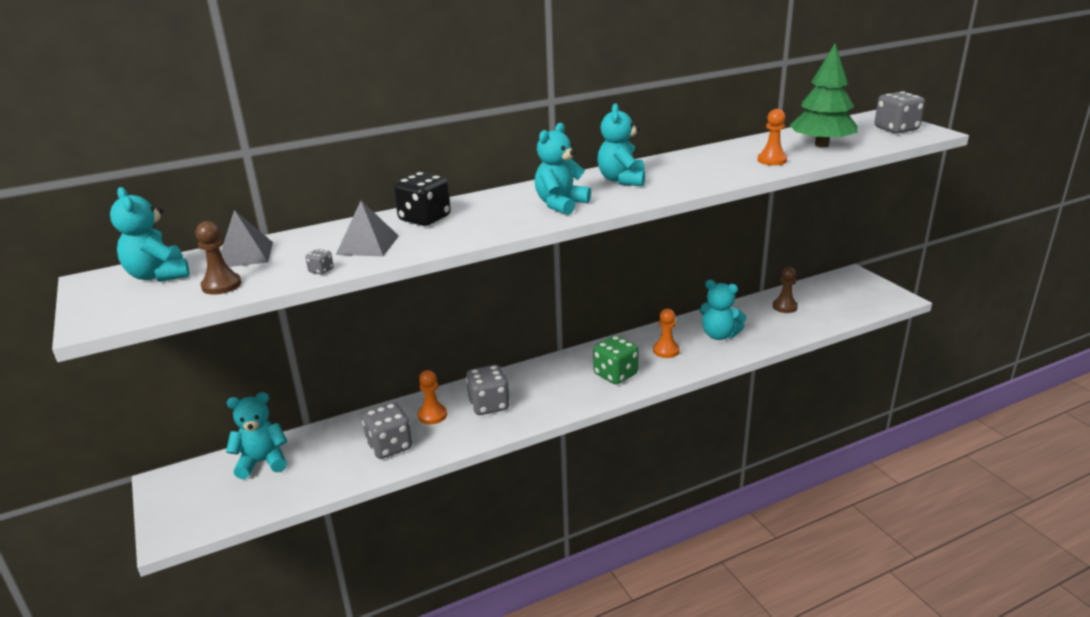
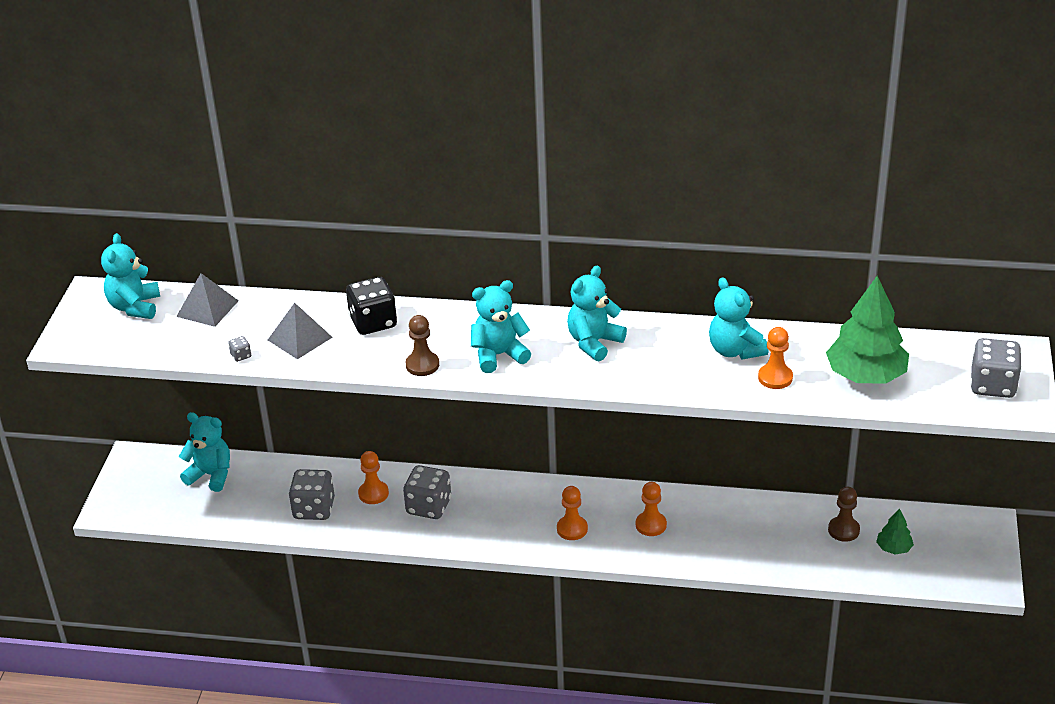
camera: 35 degrees right, 10 degrees up
brown pawn [196,221,241,295] -> brown pawn moved to [406,315,439,376]
green dice [593,335,639,384] -> orange pawn [557,486,588,540]
turquoise teddy bear [700,280,746,340] -> turquoise teddy bear moved to [709,277,768,360]
none -> green tree [876,508,914,555]

